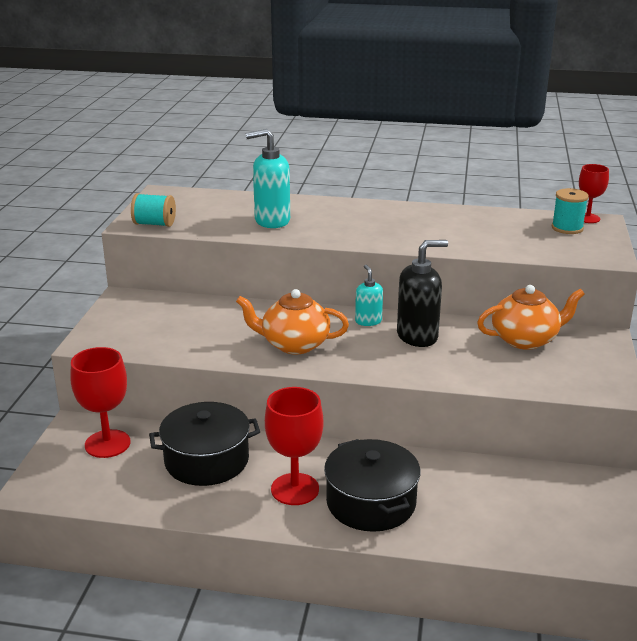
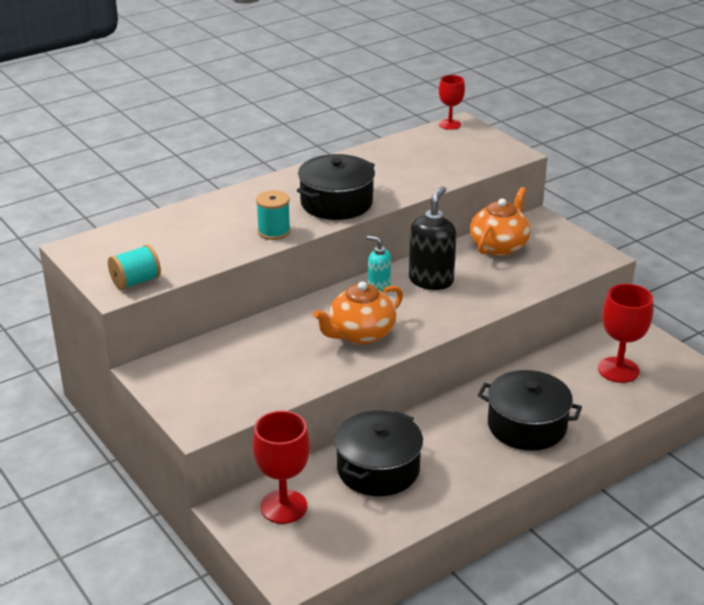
camera: 45 degrees left, 5 degrees up
turquoise soap dispenser [246,129,290,228] -> none
red goblet [265,387,323,505] -> red goblet moved to [598,284,653,383]
turquoise spool [552,188,589,234] -> turquoise spool moved to [256,190,291,240]
none -> black pot [297,154,375,220]

